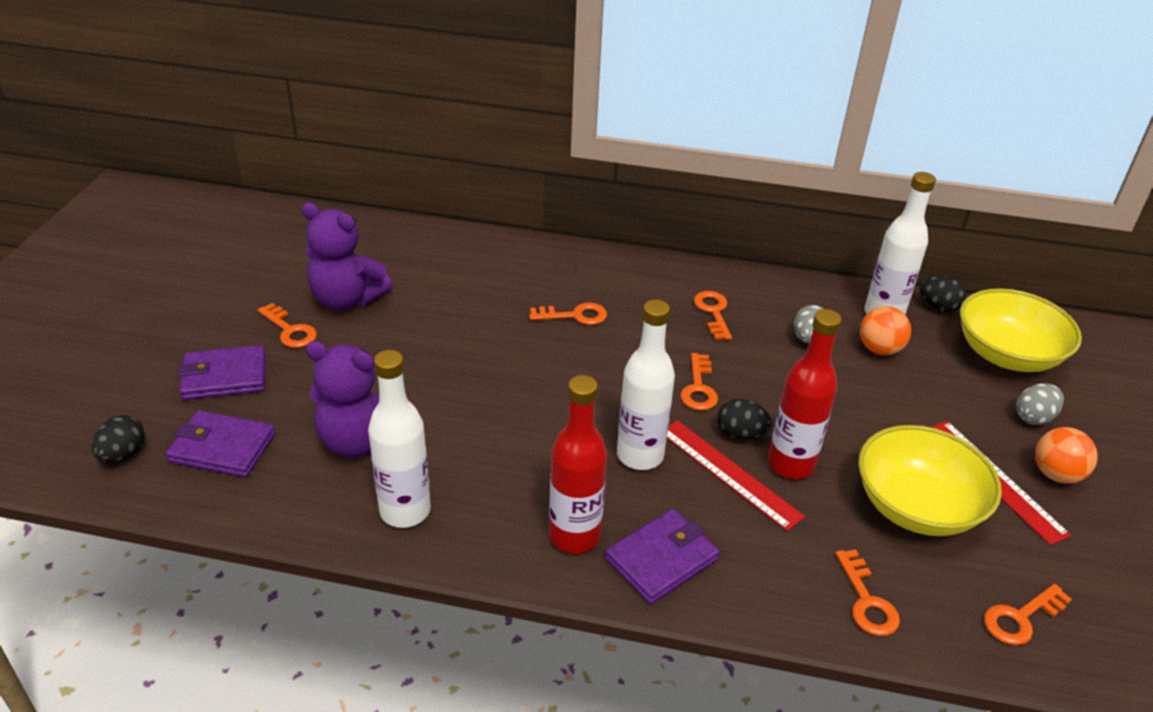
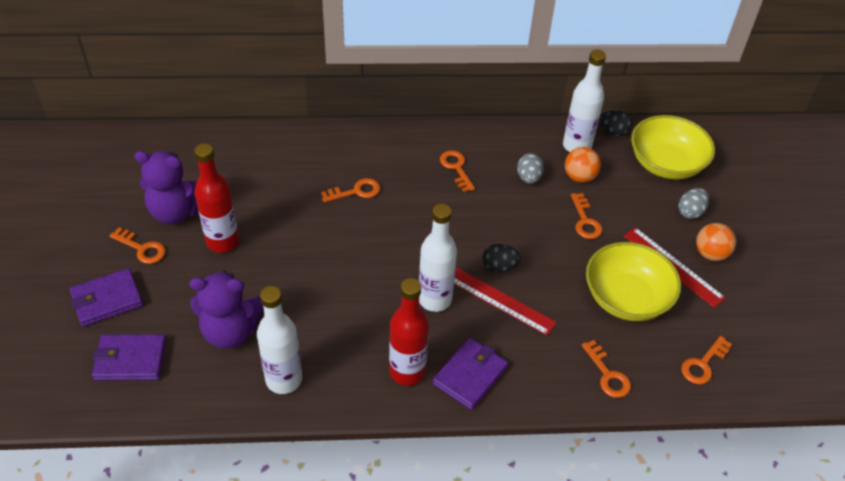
camera: 15 degrees left, 10 degrees up
black egg [92,415,145,463] -> none
orange key [680,353,718,411] -> orange key moved to [571,193,602,239]
red bottle [768,309,842,479] -> red bottle moved to [194,144,239,253]

